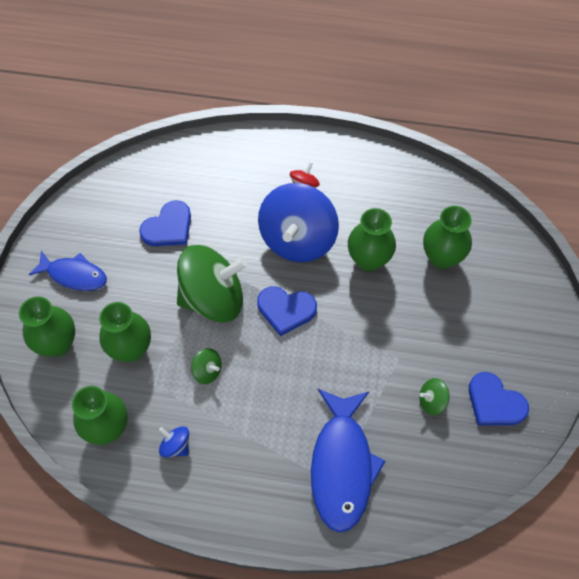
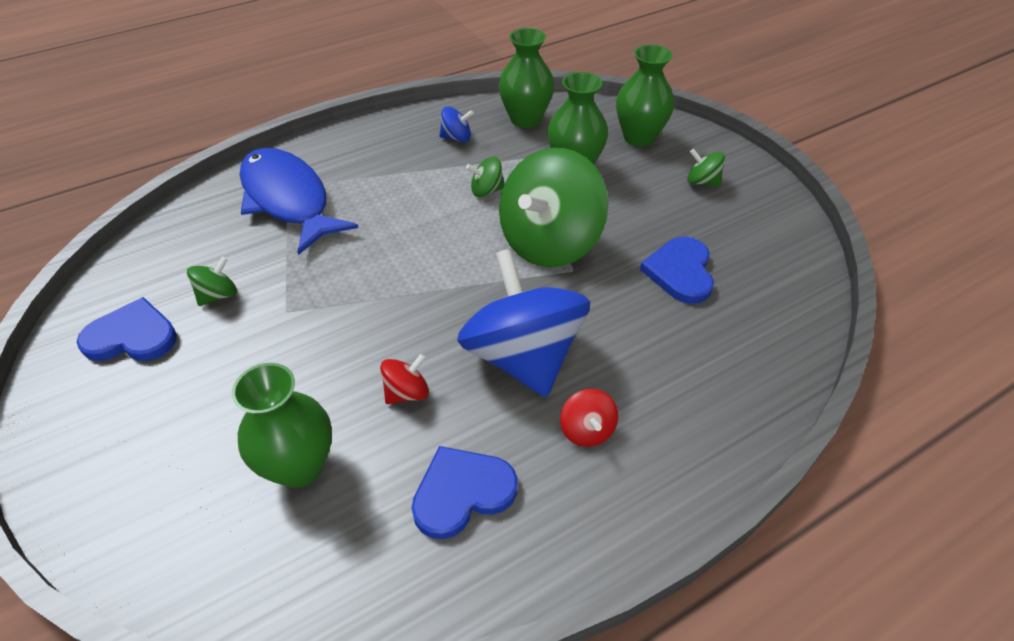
camera: 140 degrees right, 15 degrees down
blue fish [29,251,107,291] -> green spinning top [687,149,725,187]
blue heart [257,286,317,336] -> blue heart moved to [412,446,518,539]
green vase [348,208,396,271] -> red spinning top [380,354,429,404]

